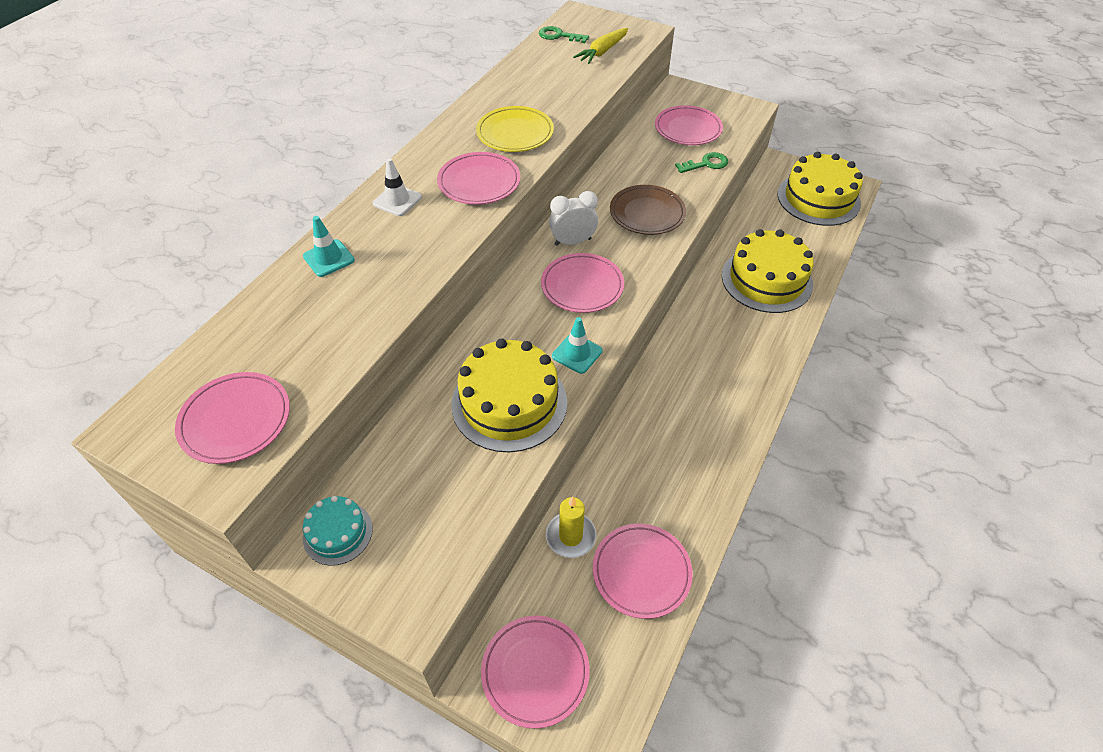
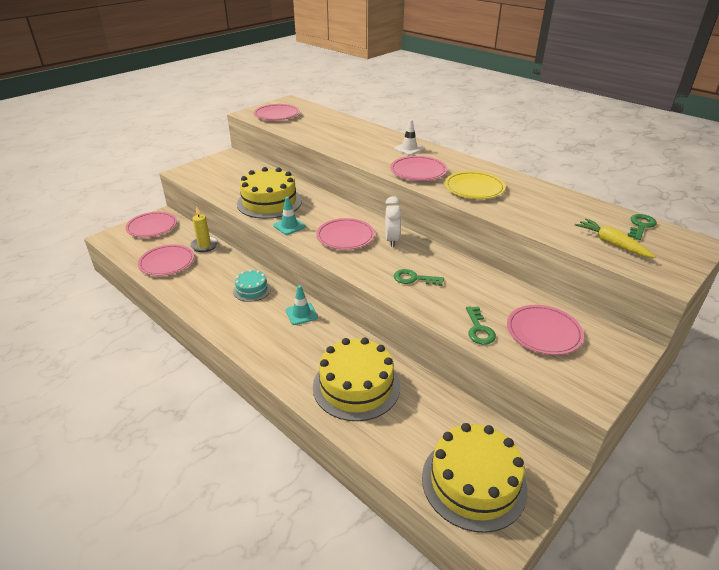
camera: 105 degrees right, 15 degrees down
turquoise traffic cone [303,216,355,277] -> turquoise traffic cone moved to [286,285,318,325]
turquoise cake [303,496,373,566] -> turquoise cake moved to [233,269,271,302]
brown plate [610,185,686,235] -> green key [394,269,444,286]

